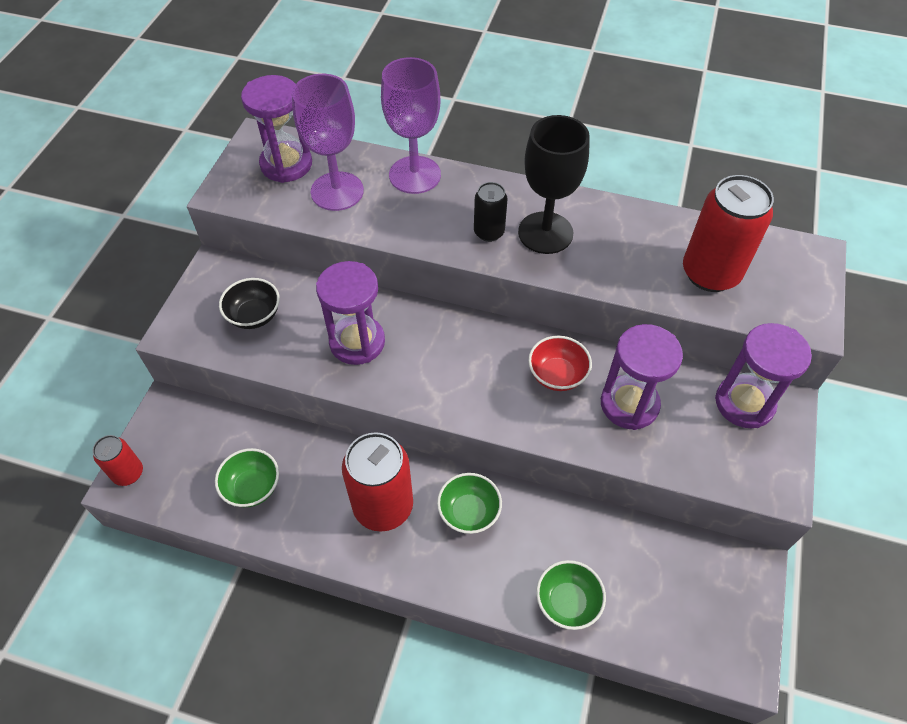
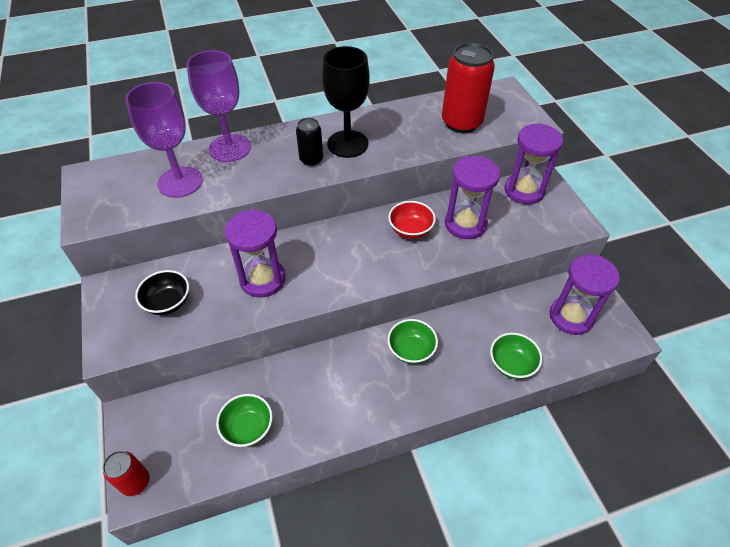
camera: 35 degrees left, 5 degrees down
purple hourglass [241,75,312,183] -> purple hourglass moved to [550,254,620,335]
red can [342,432,413,532] -> none

